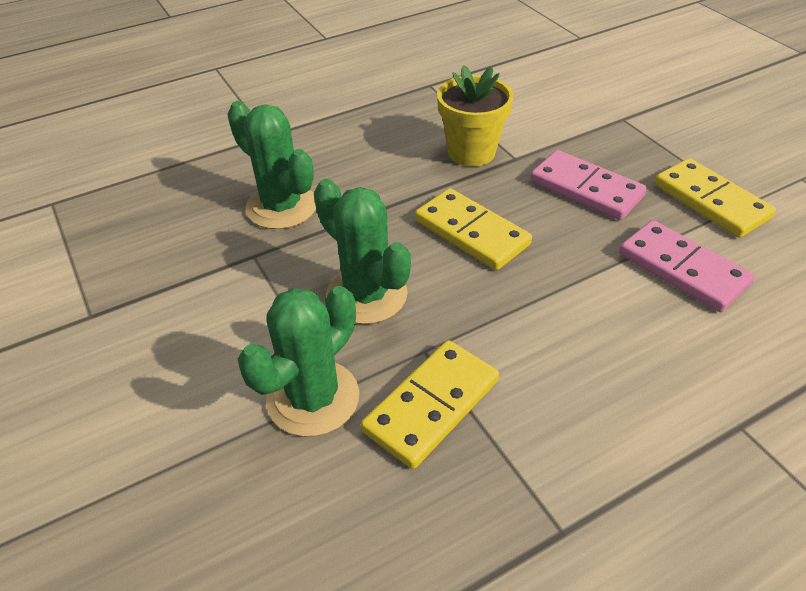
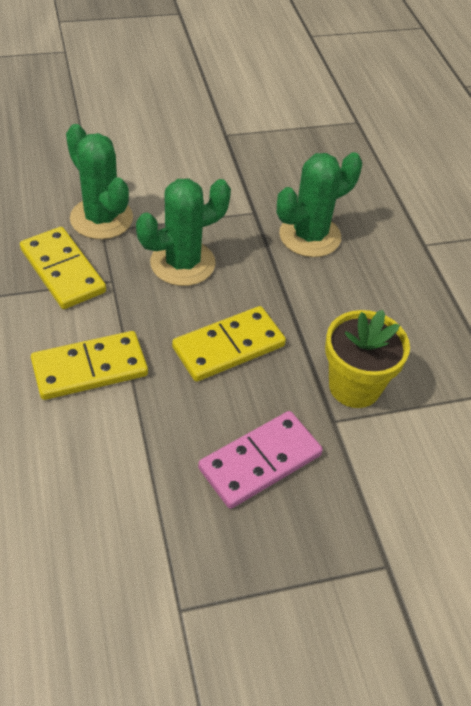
camera: 100 degrees right, 5 degrees up
pink domino [619,220,755,312] -> none
yellow domino [654,158,776,238] -> yellow domino moved to [31,331,148,400]

